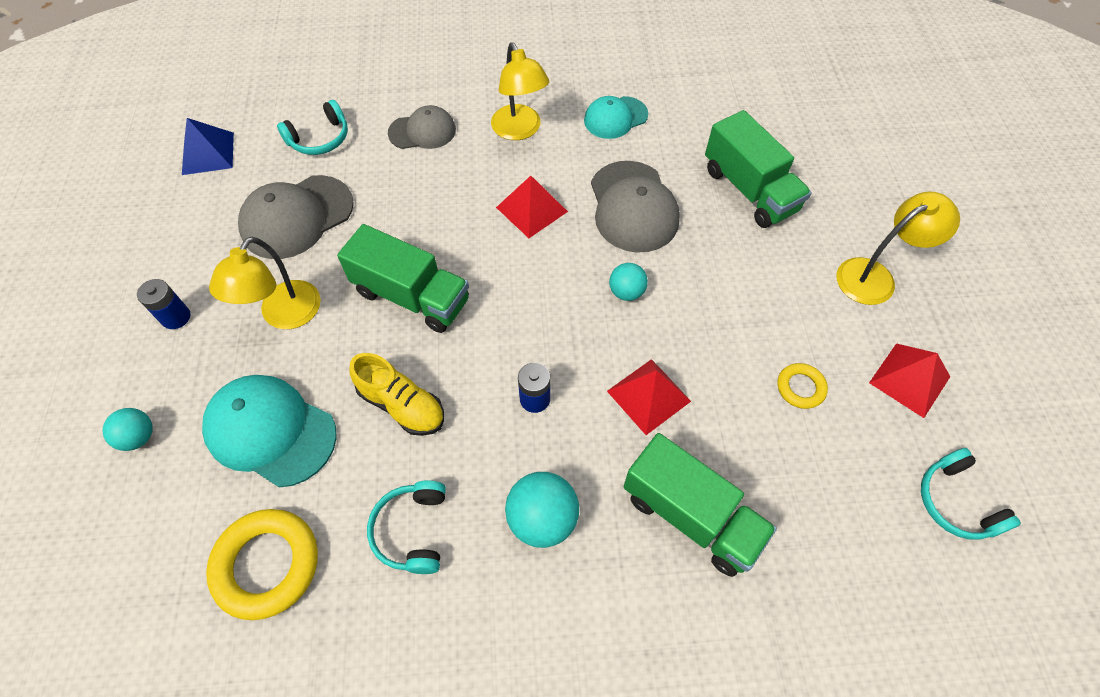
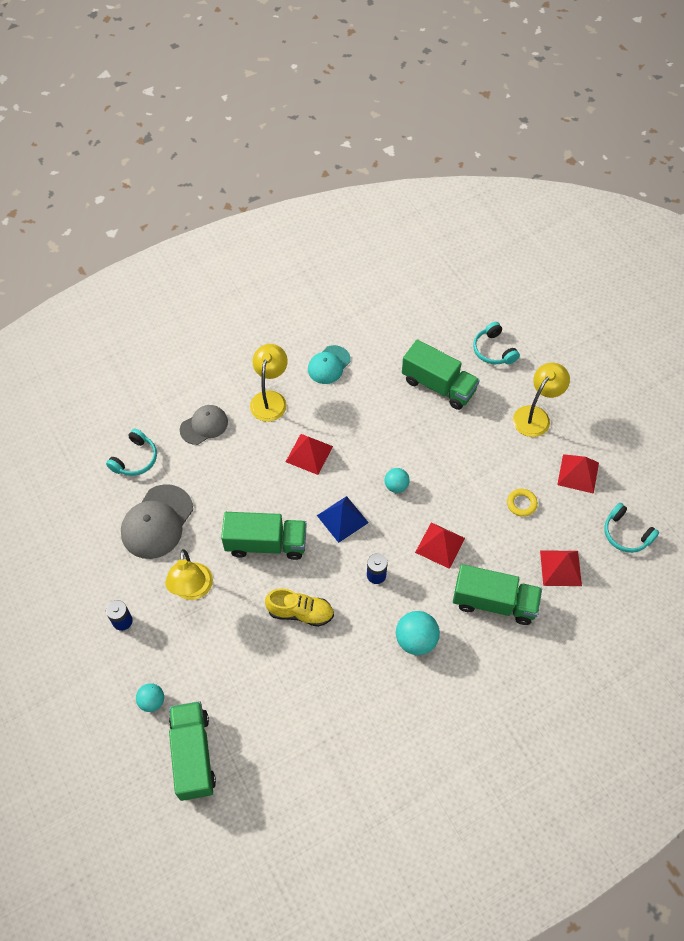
camera: 25 degrees left, 0 degrees up
blue pyramid [182,118,234,175] -> blue pyramid moved to [317,496,369,543]
turquoise cap [202,375,337,488] -> none
yellow ring [206,509,318,620] -> none
turquoise headphones [367,480,446,574] -> turquoise headphones moved to [473,322,520,364]
yellow lamp [491,42,549,140] -> yellow lamp turned 120 degrees counterclockwise [250,344,288,422]
grey cap [591,161,680,253] -> none
none -> green truck [169,701,216,801]
none -> red pyramid [540,550,582,586]

